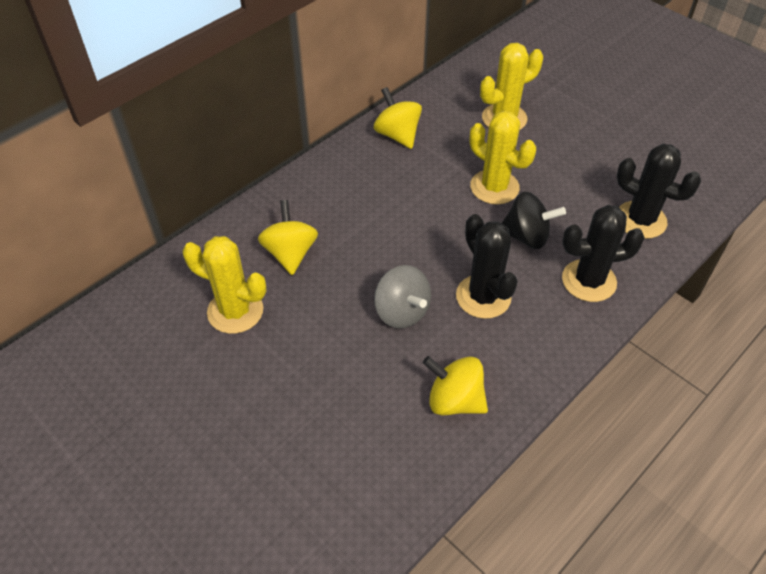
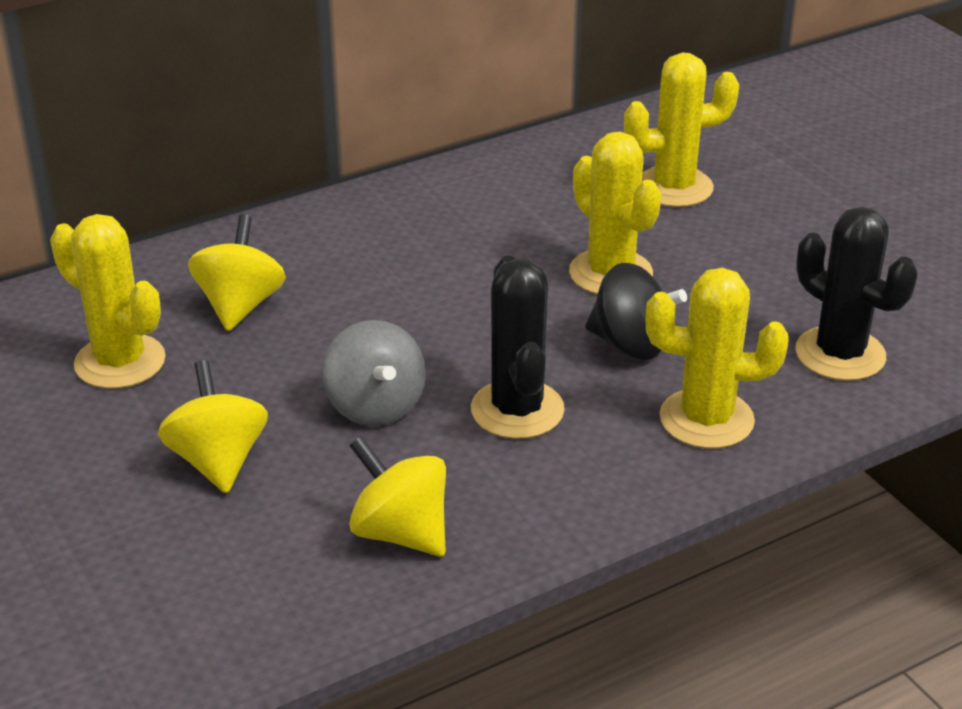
camera: 15 degrees right, 15 degrees down
yellow spinning top [374,87,422,149] -> yellow spinning top moved to [158,360,268,493]
black cactus [562,205,645,302] -> yellow cactus [645,268,789,449]

